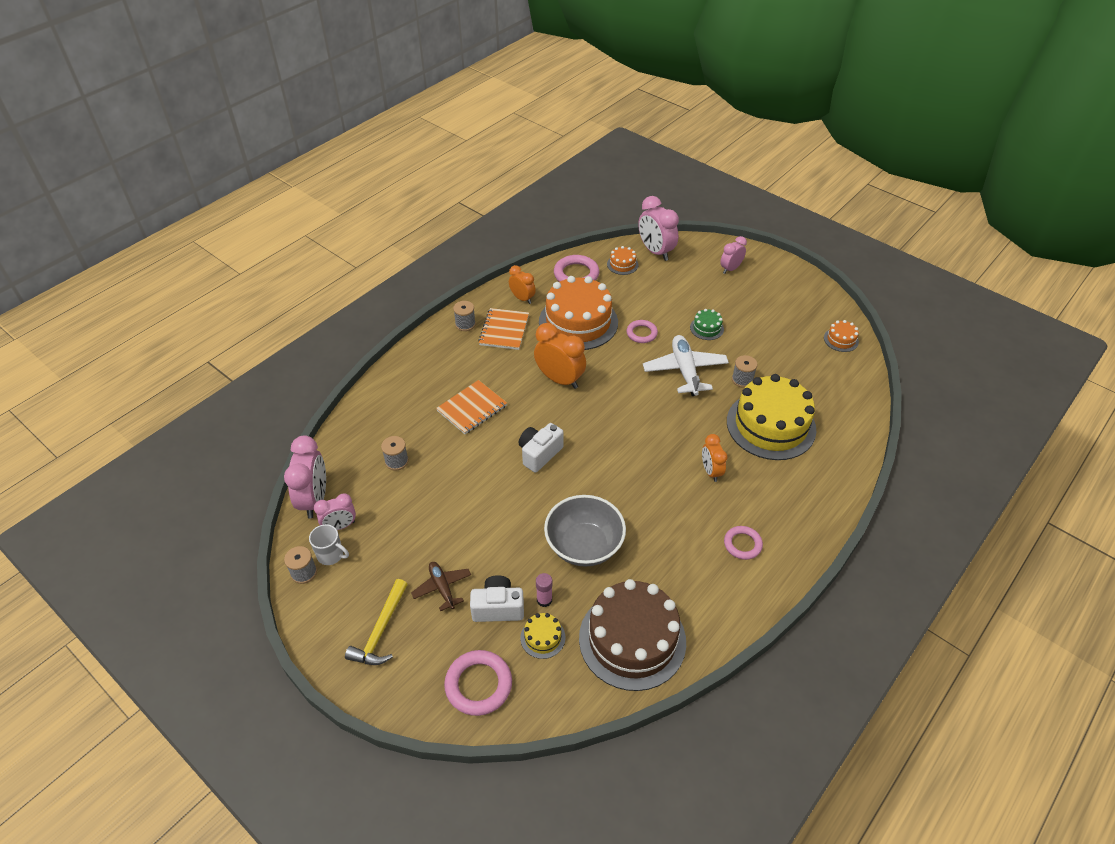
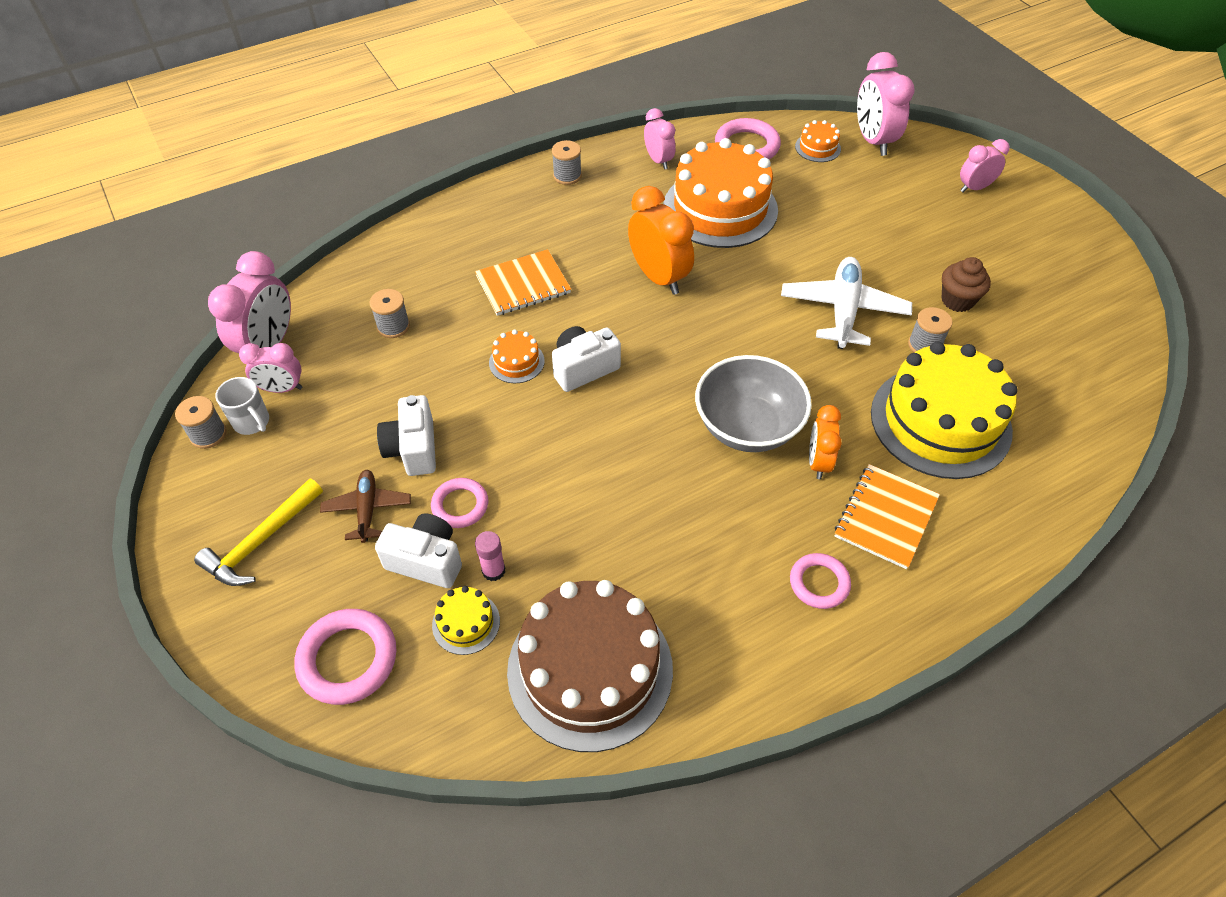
camera: 20 degrees right, 5 degrees up
orange notebook [478,308,529,350] -> orange notebook moved to [835,464,940,569]
orange clock [509,265,536,304] -> pink clock [644,108,676,170]
grey bowl [544,495,626,567] -> grey bowl moved to [695,355,812,452]
pink ring [626,320,658,343] -> pink ring moved to [431,478,488,528]
green cake [690,309,724,340] -> none
orange cake [824,320,859,352] -> orange cake moved to [489,330,544,383]
none -> white camera [377,395,436,476]
none -> brown cupcake [942,257,991,312]

